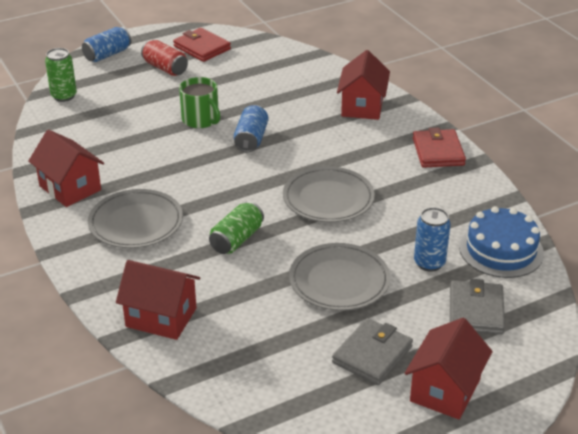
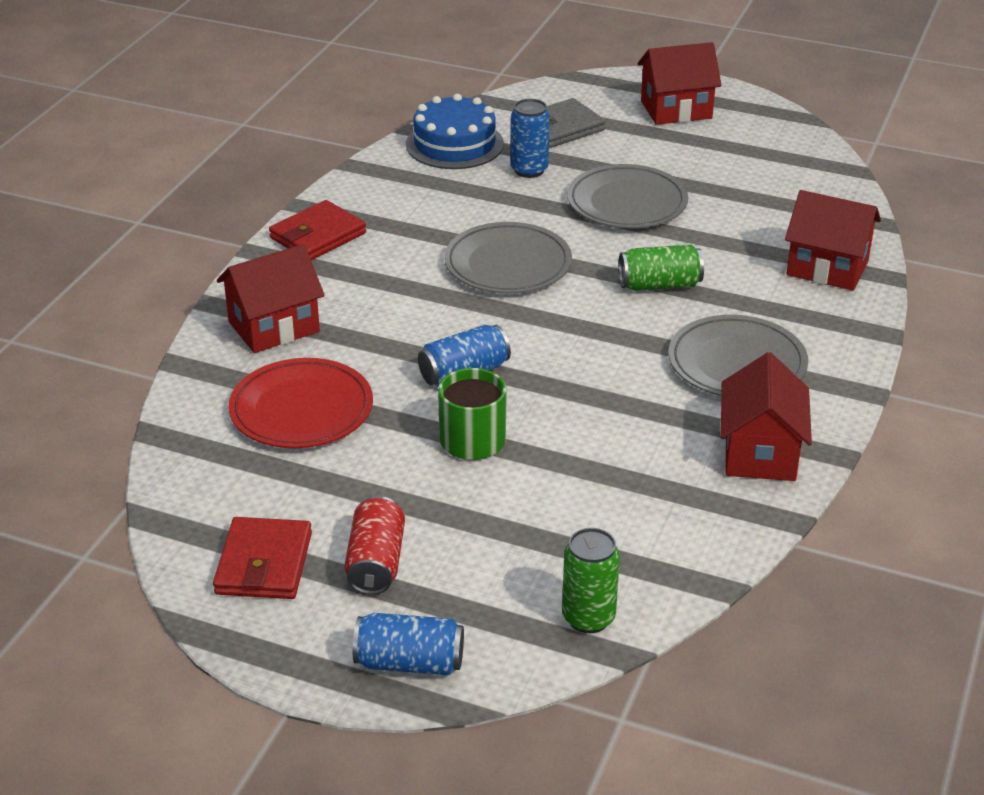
camera: 130 degrees left, 0 degrees up
red house [116,260,200,340] -> red house turned 45 degrees counterclockwise [785,190,881,291]
grey wallet [332,318,413,385] -> none
none -> red plate [229,358,373,448]

